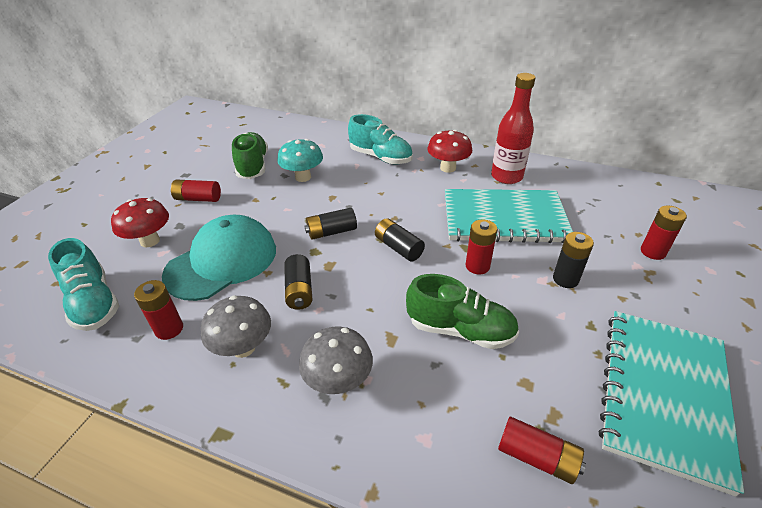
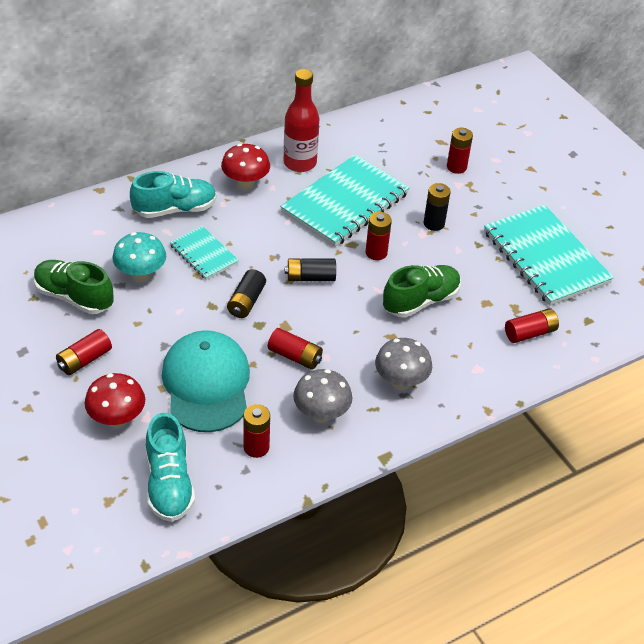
camera: 55 degrees left, 5 degrees up
turquoise shoe [48,238,119,331] -> turquoise shoe turned 75 degrees clockwise [146,413,195,522]
black battery [284,254,313,310] -> red battery [268,328,323,369]
none -> turquoise notebook [170,226,239,280]

